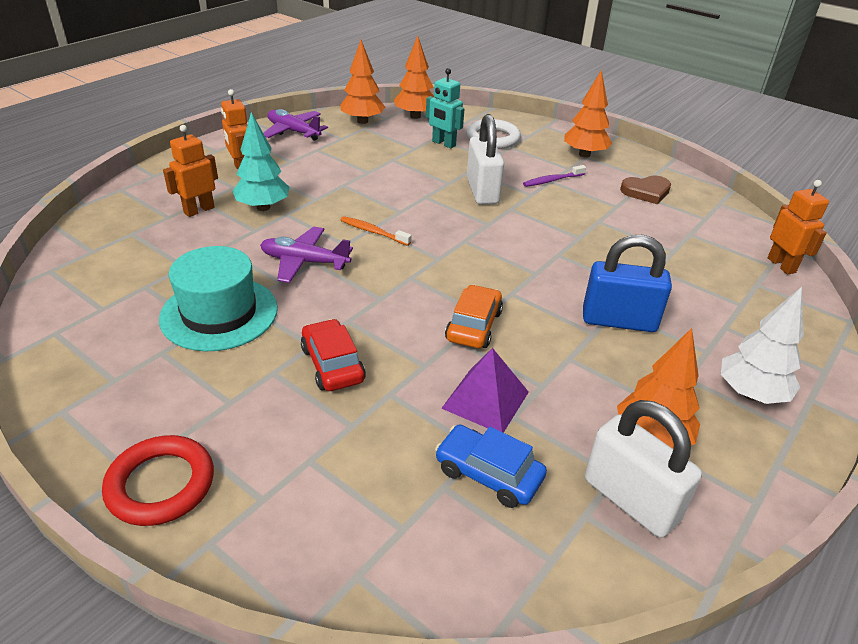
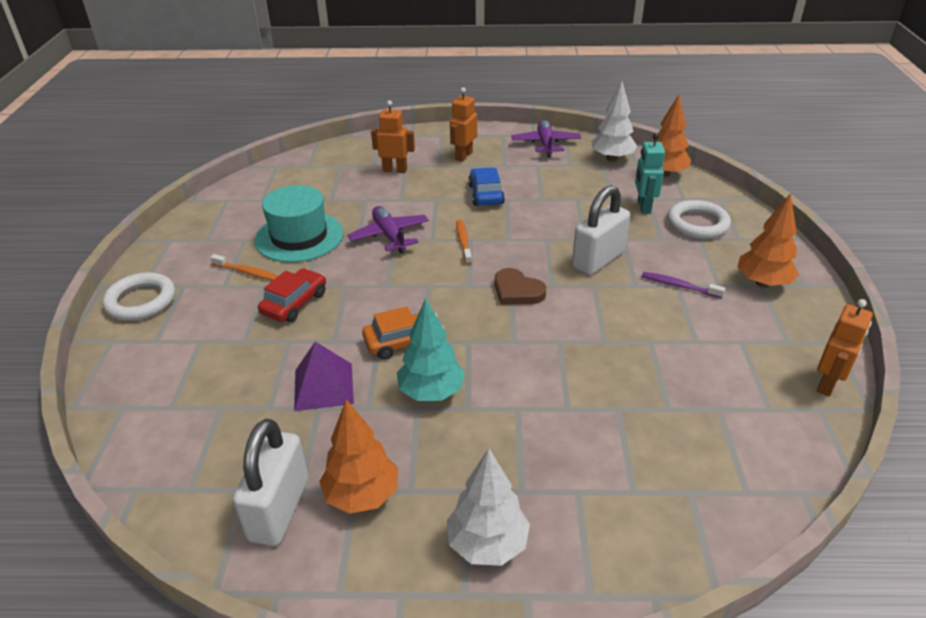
camera: 55 degrees right, 0 degrees up
red ring [102,435,214,526] -> white ring [102,272,175,321]
turquoise tree [233,112,290,211] -> turquoise tree moved to [397,298,465,401]
orange tree [340,40,385,124] -> white tree [591,81,637,162]
blue car [435,424,547,508] -> blue car moved to [468,167,505,206]
blue padlock [583,235,672,332] -> none
brown heart [620,175,671,204] -> brown heart moved to [495,268,546,305]
orange robot [768,180,829,274] -> orange robot moved to [817,299,873,396]
none -> orange toothbrush [210,254,278,281]

